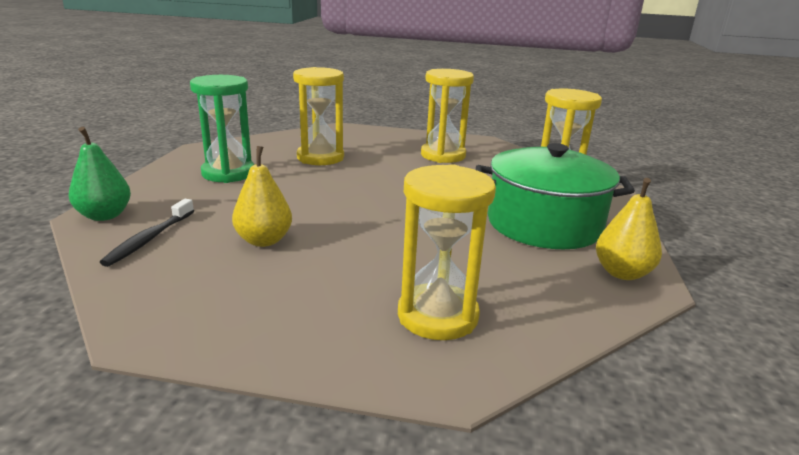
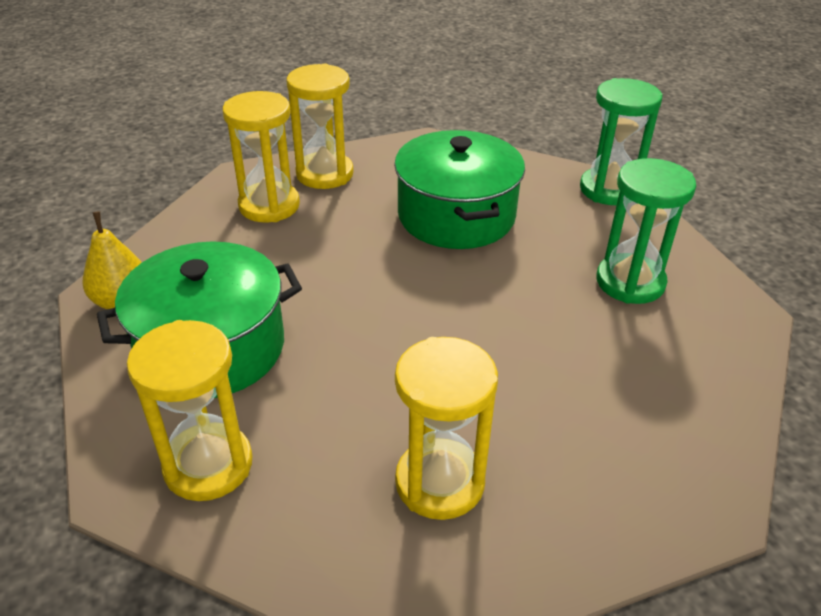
camera: 150 degrees right, 15 degrees up
green pear [69,127,131,221] -> green hourglass [580,78,663,205]
black toothbrush [100,199,194,267] -> none
yellow pear [232,146,292,247] -> green pot [394,130,525,249]
yellow hourglass [293,67,344,165] -> yellow hourglass moved to [286,64,354,189]

